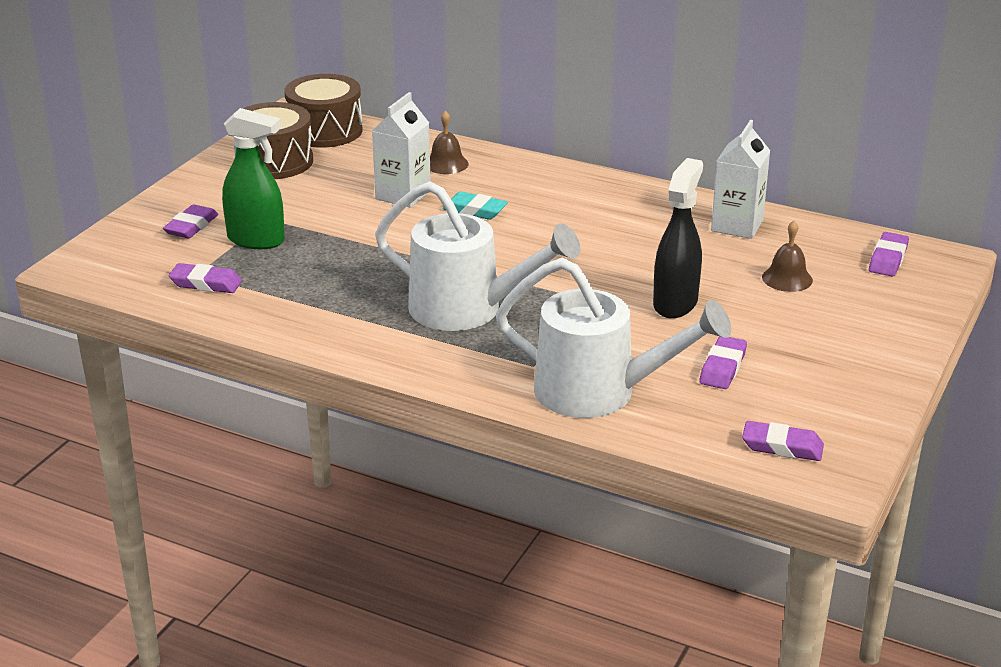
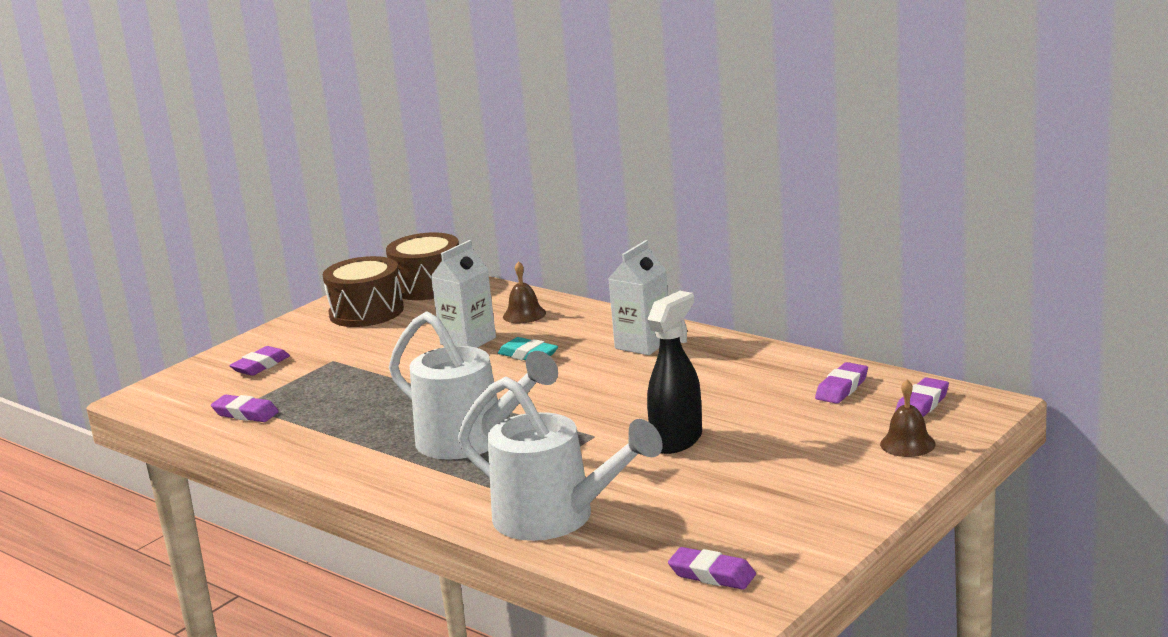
camera: 15 degrees right, 10 degrees down
green spray bottle [222,108,285,249] -> none
purple eraser [699,336,747,389] -> purple eraser moved to [815,362,868,404]
white carton [711,120,770,239] -> white carton moved to [608,240,668,355]
brown bell [762,221,813,292] -> brown bell moved to [880,379,936,457]

